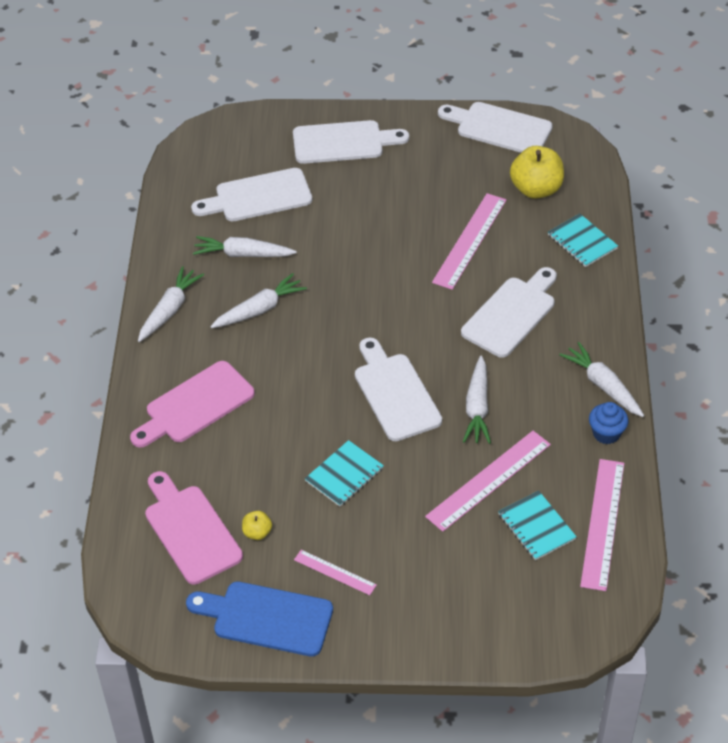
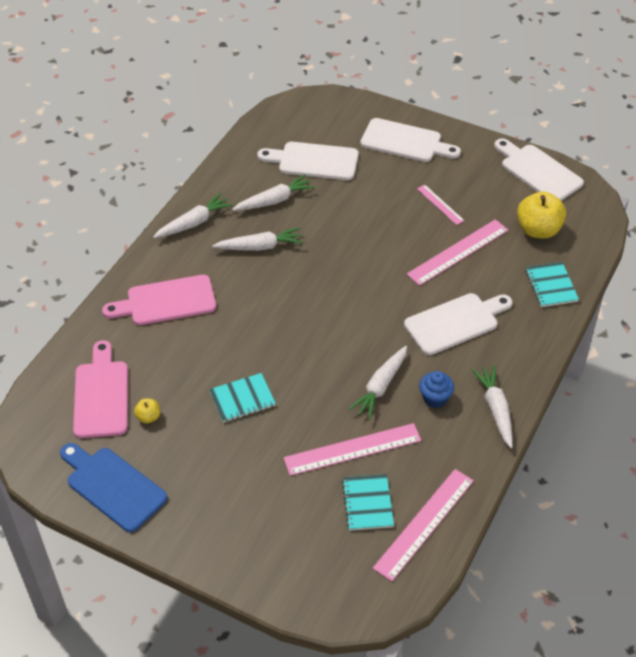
camera: 25 degrees right, 0 degrees up
white carrot [193,236,297,257] -> white carrot turned 120 degrees clockwise [232,175,315,211]
pink ruler [294,550,377,595] -> pink ruler moved to [417,185,465,225]
white cutting board [355,338,442,441] -> none
blue cupcake [589,402,628,444] -> blue cupcake moved to [419,371,454,408]

